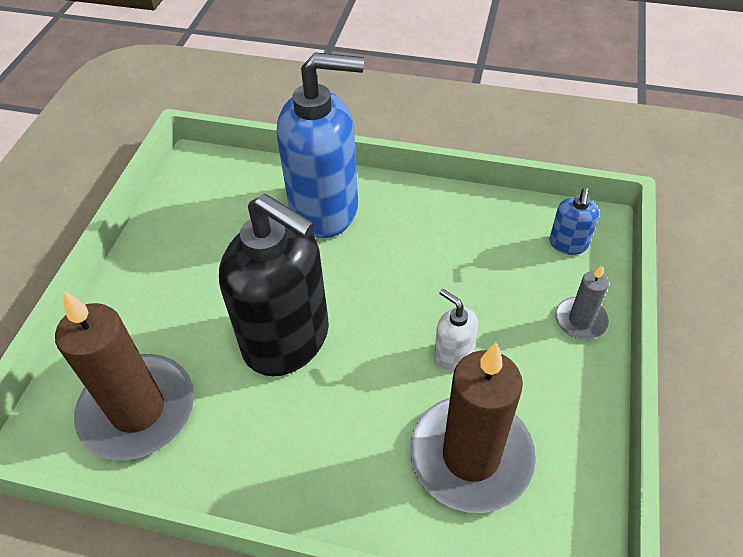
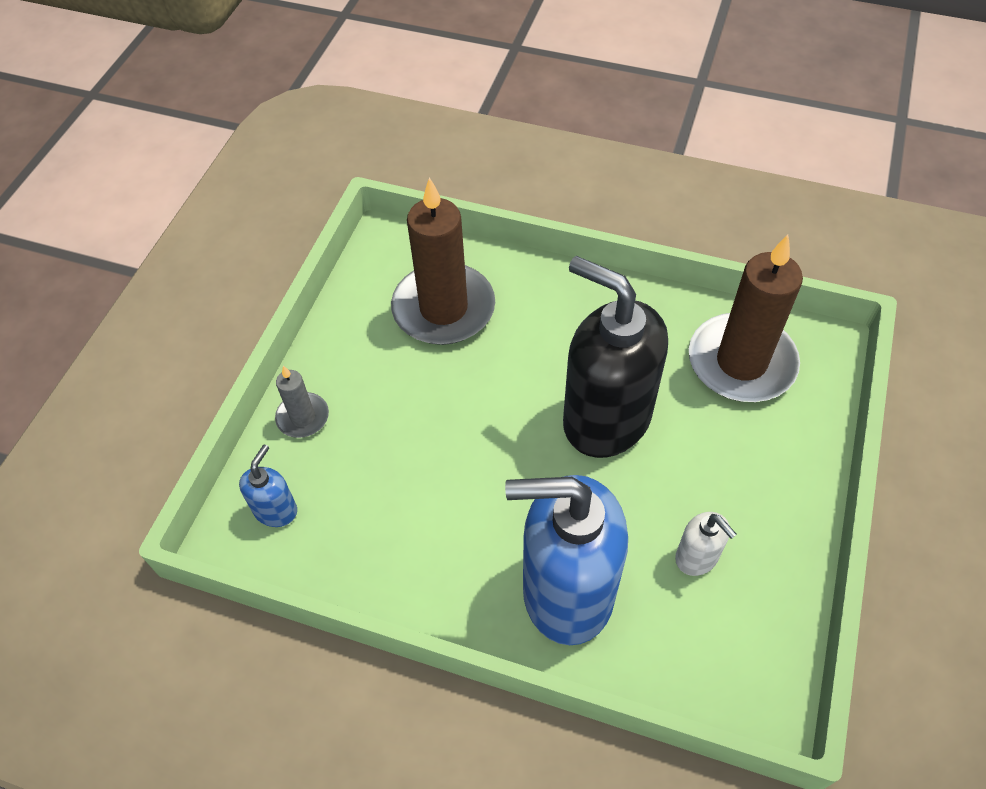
camera: 175 degrees left, 5 degrees up
white soap dispenser [434,289,478,371] -> white soap dispenser moved to [675,512,737,576]

